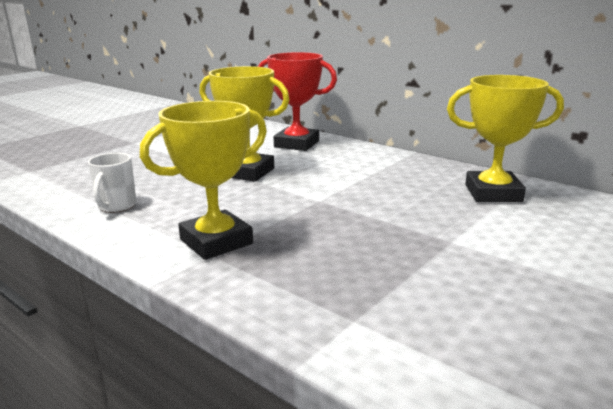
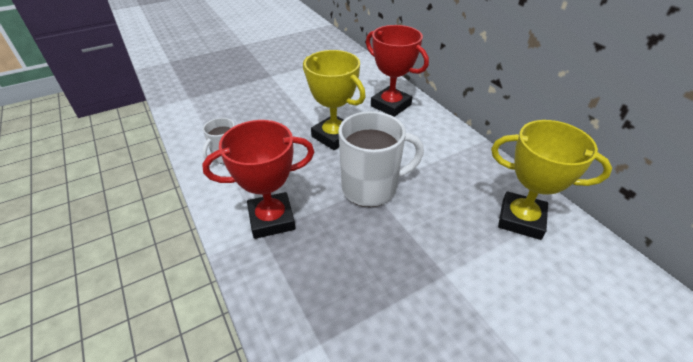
camera: 20 degrees right, 20 degrees up
yellow trophy [140,101,267,260] -> red trophy [202,120,314,239]
none -> white mug [338,111,424,207]

